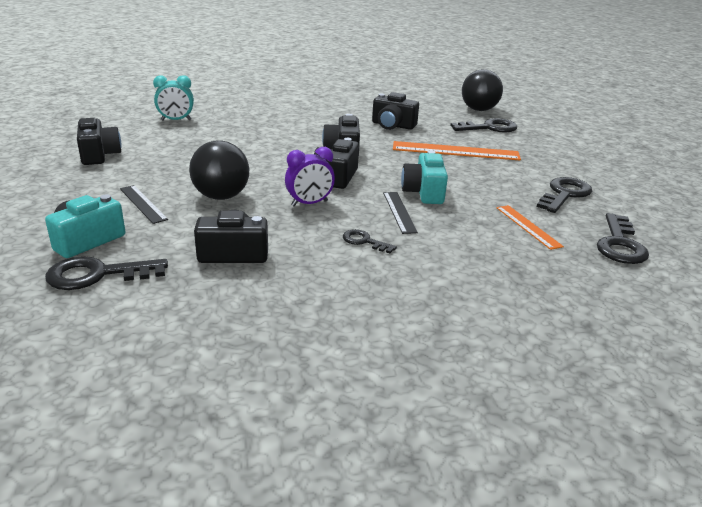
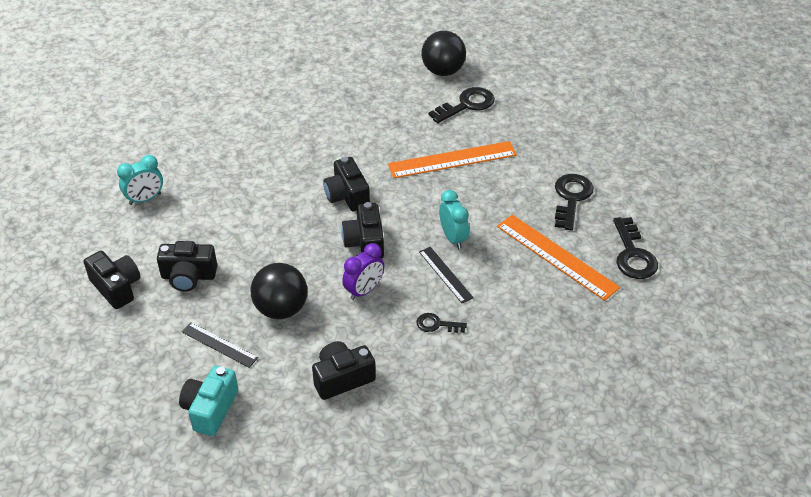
camera: 20 degrees left, 15 degrees up
black key [45,256,168,290] -> none
black camera [372,92,419,130] -> black camera moved to [157,241,217,292]
turquoise camera [401,150,448,204] -> turquoise clock [439,190,469,249]
orange ruler [496,205,564,250] -> orange ruler [497,215,620,301], size x1.77

